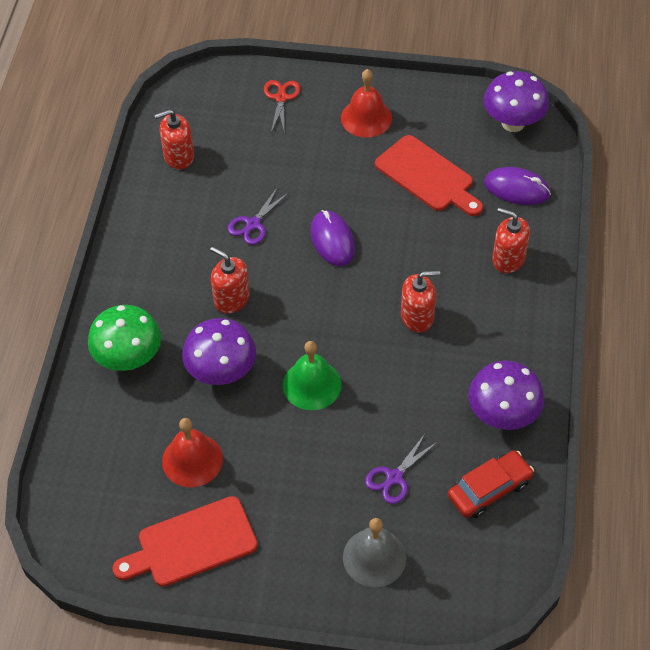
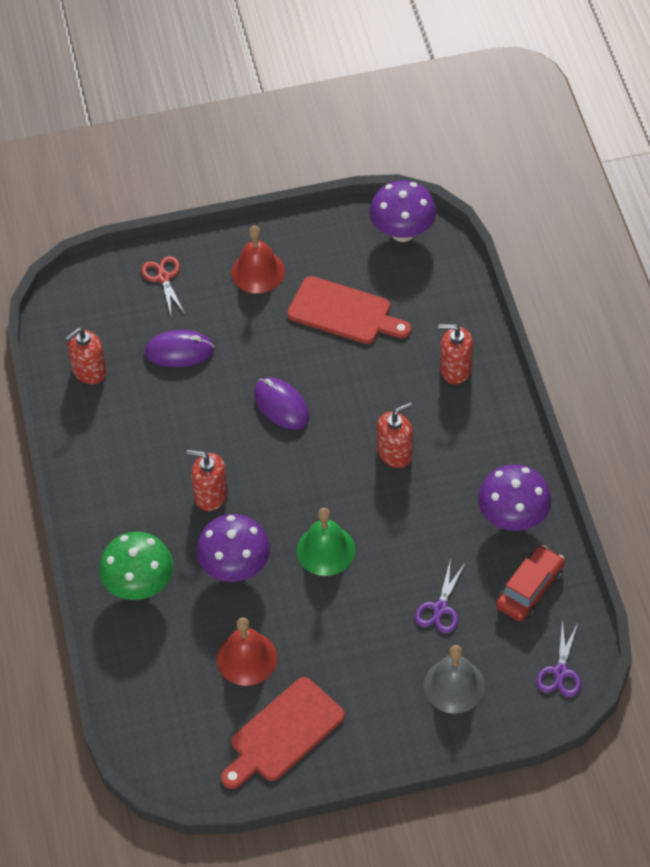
camera: 20 degrees left, 0 degrees up
purple scissors [228,187,289,245] -> purple scissors moved to [536,620,581,697]
purple mouse [484,167,551,205] -> purple mouse moved to [145,330,214,367]

